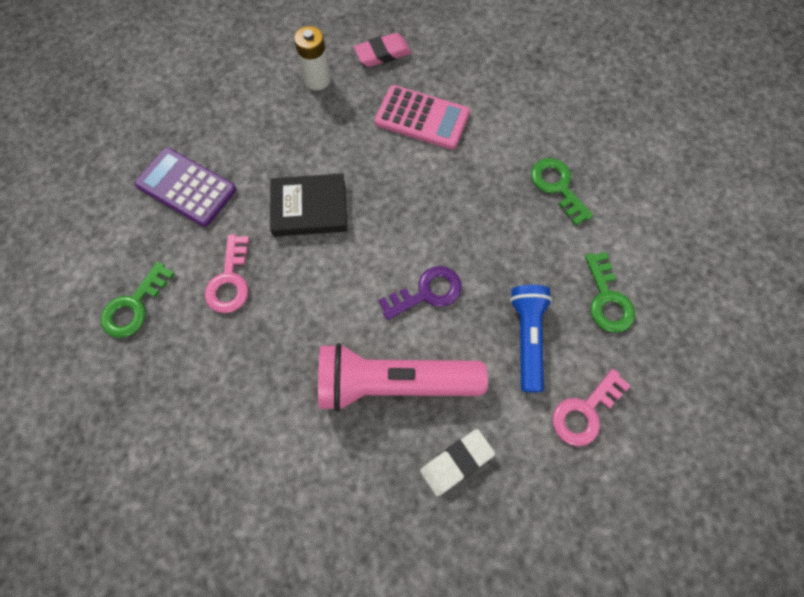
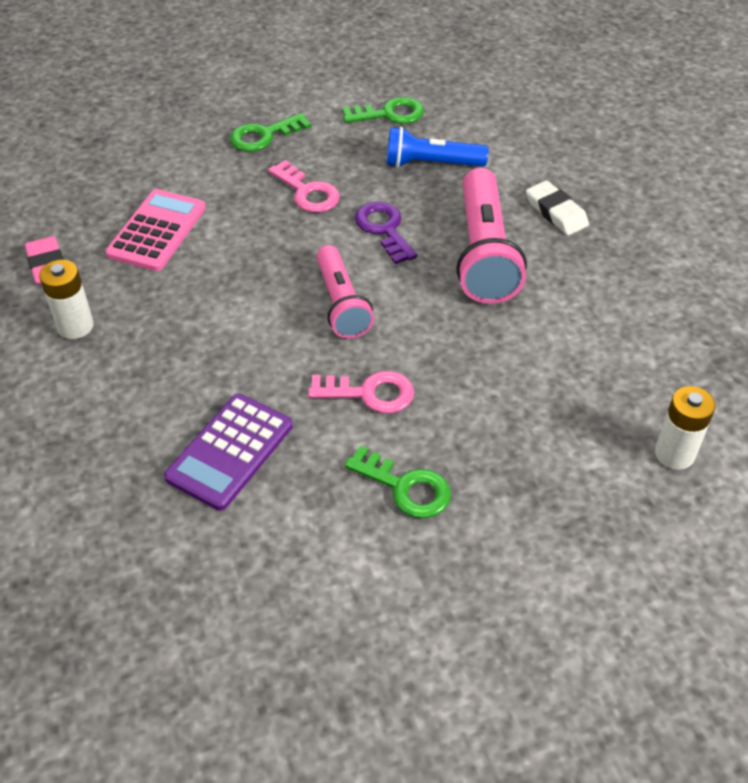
camera: 90 degrees left, 20 degrees down
black book [270,174,347,237] -> none
pink key [552,369,631,446] -> pink key moved to [268,160,340,213]
none -> pink flashlight [316,245,374,339]
none -> white battery [655,386,716,470]

